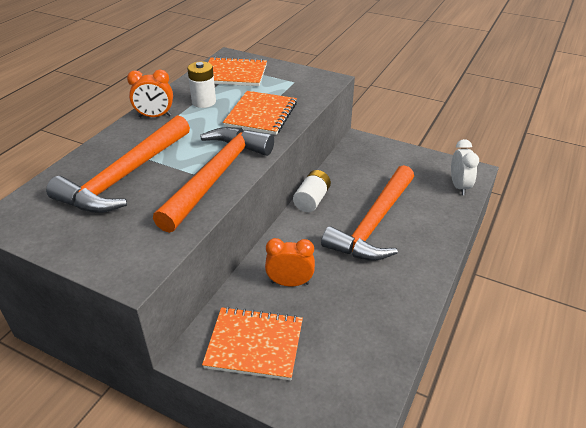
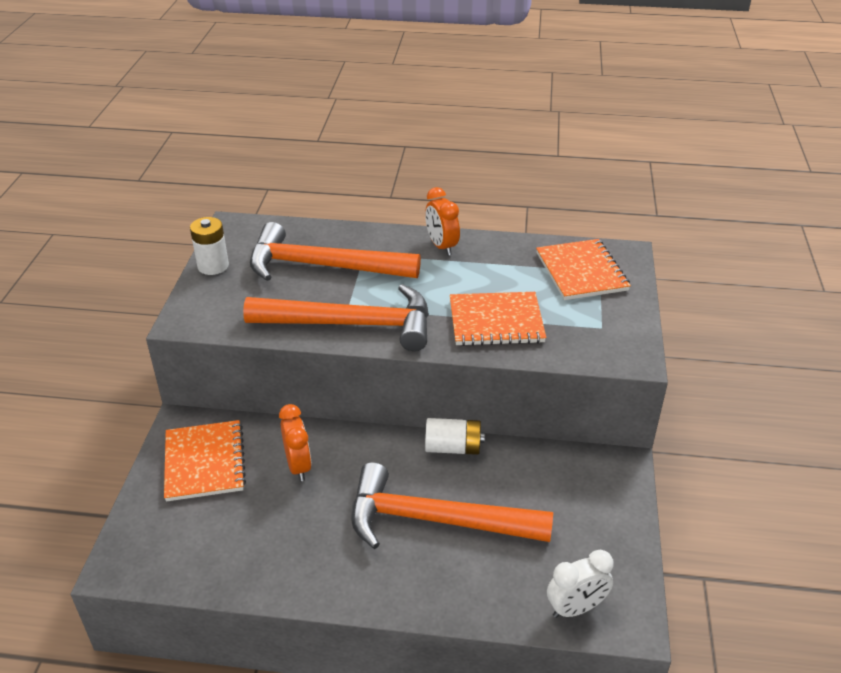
camera: 70 degrees right, 0 degrees up
white battery [187,61,216,108] -> white battery moved to [190,217,229,275]

